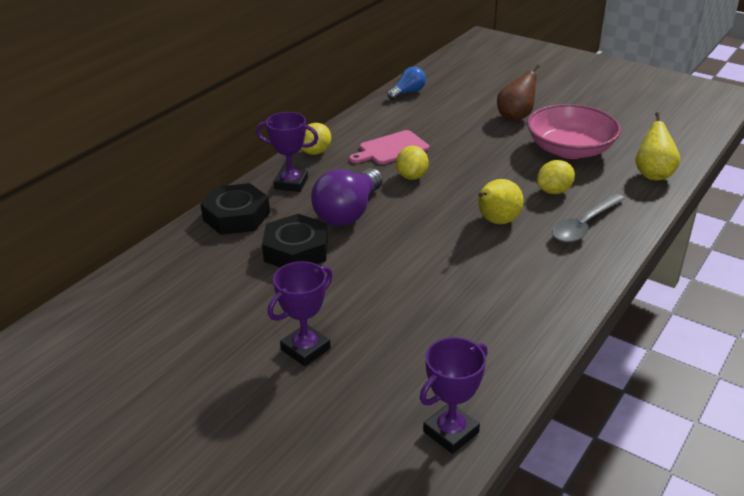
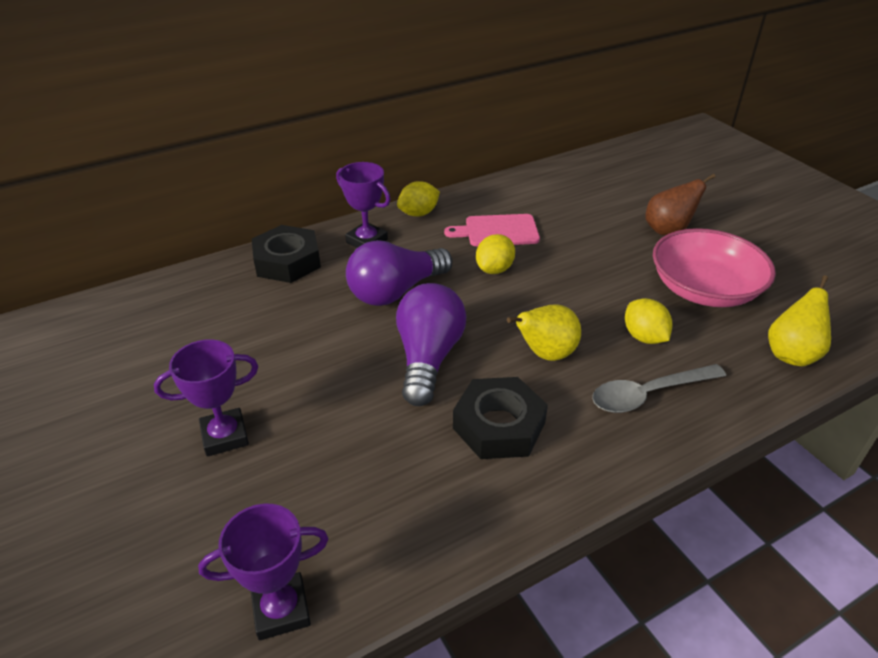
camera: 25 degrees right, 5 degrees up
black nut [262,214,328,267] -> black nut moved to [453,377,548,459]
blue light bulb [387,67,426,100] -> none
yellow lemon [537,160,575,194] -> yellow lemon turned 75 degrees clockwise [625,298,672,344]
none -> purple light bulb [396,283,466,406]

